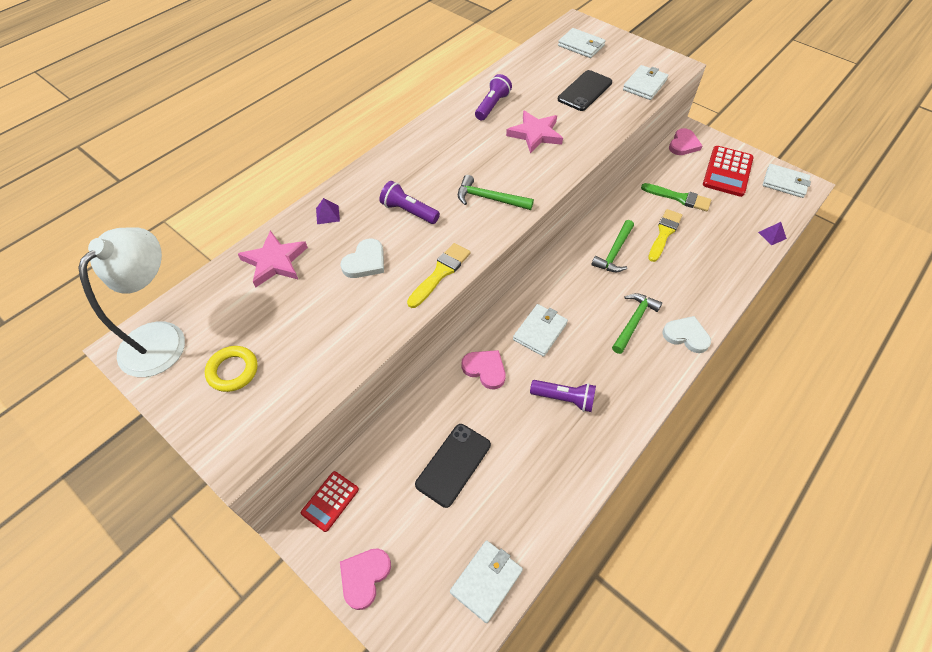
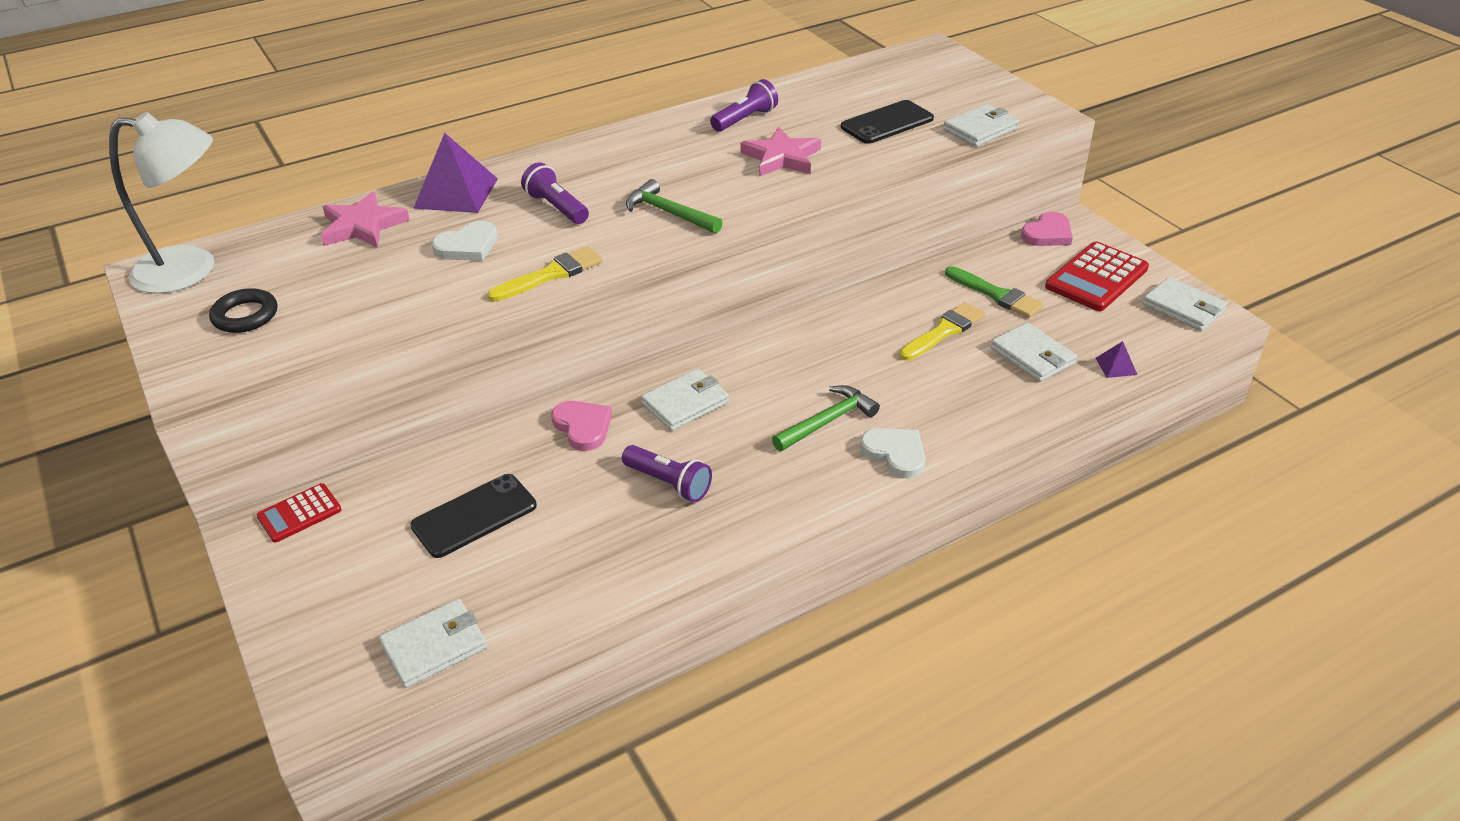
camera: 20 degrees right, 15 degrees down
white lamp [78,227,185,377] -> white lamp turned 45 degrees clockwise [109,112,214,294]
yellow ring [205,346,258,392] -> black ring [209,288,277,333]
purple pyramid [316,198,340,224] -> purple pyramid [413,133,498,213], size x2.20
pink heart [340,548,391,610] -> none
white wallet [558,28,605,58] -> white wallet moved to [991,322,1077,382]
green hammer [591,220,634,272] -> none

